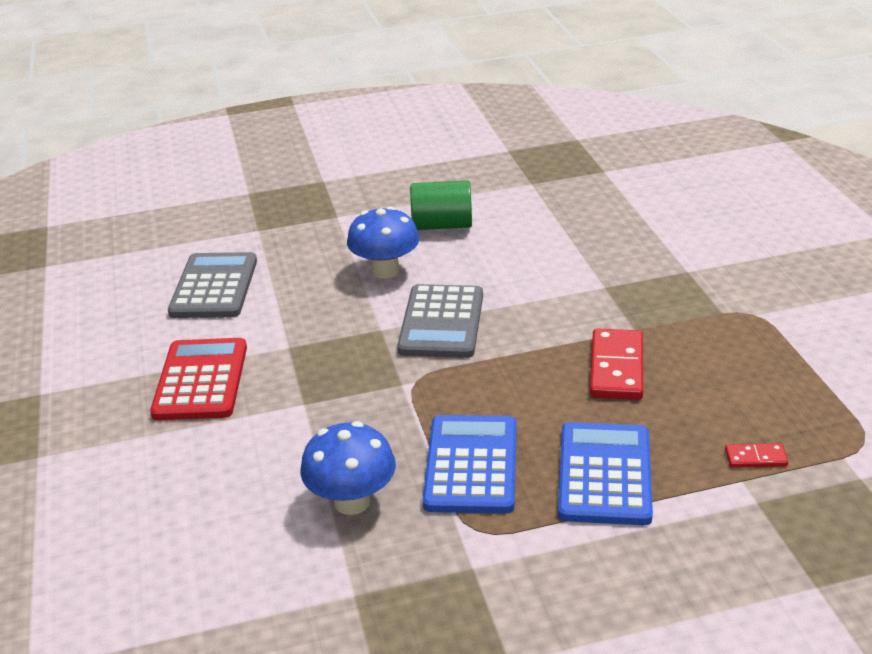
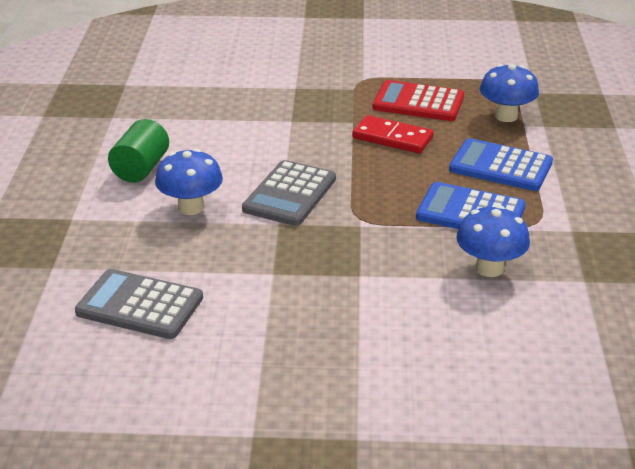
camera: 75 degrees left, 0 degrees up
red calculator [150,338,247,420] -> red calculator moved to [372,80,464,121]
grey calculator [397,284,483,358] -> grey calculator turned 90 degrees clockwise [242,160,336,226]
red domino [725,443,788,468] -> blue mushroom [480,64,539,122]

